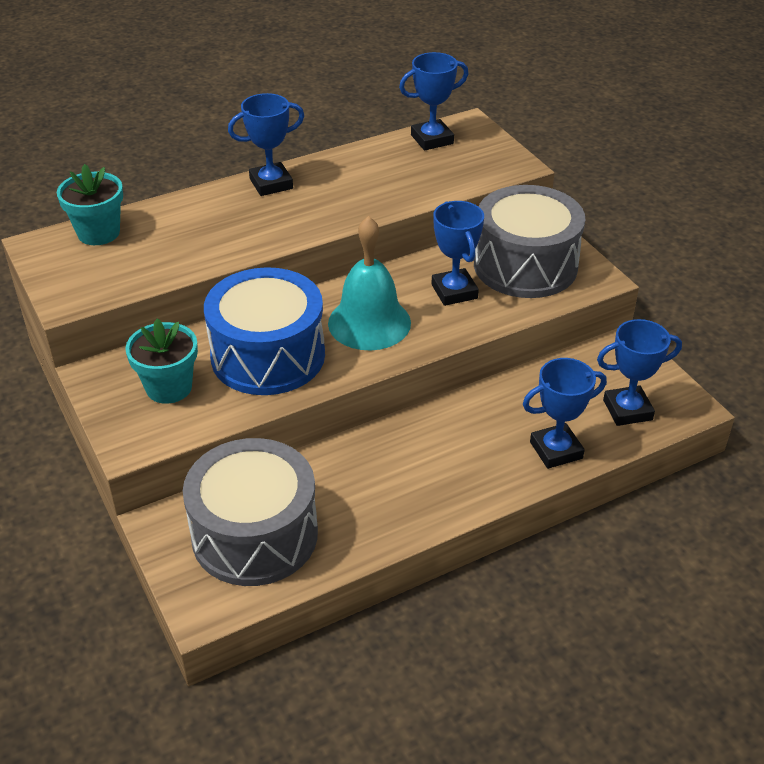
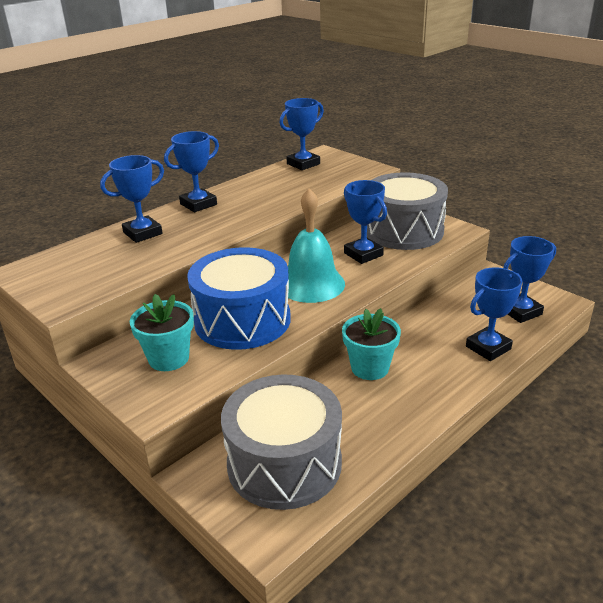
camera: 15 degrees left, 10 degrees down
turquoise flower pot [57,164,123,245] -> turquoise flower pot moved to [342,308,401,380]
none -> blue trophy [100,155,164,243]

